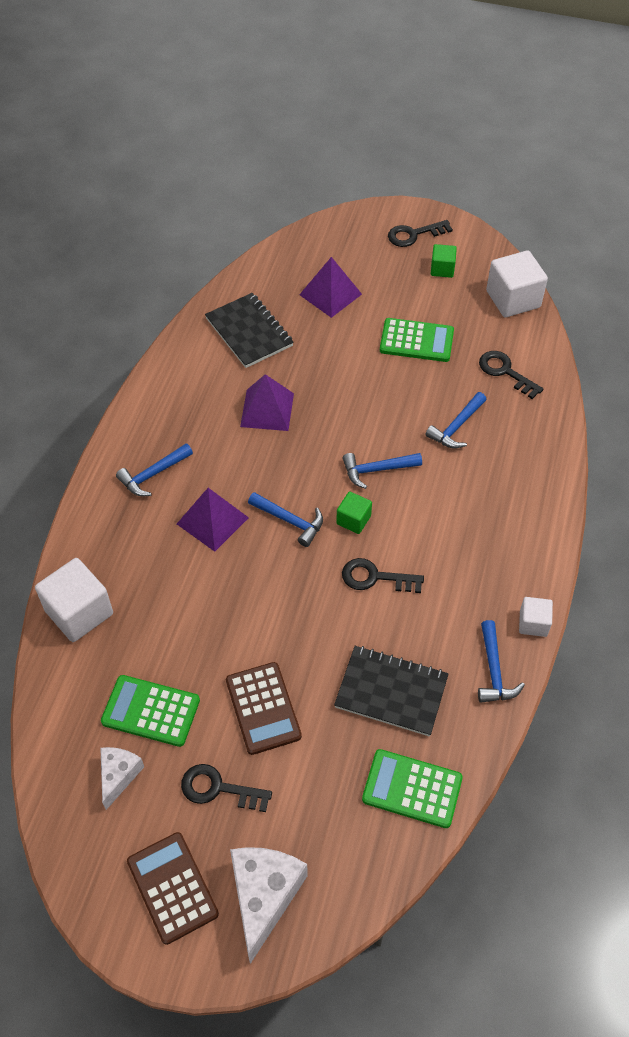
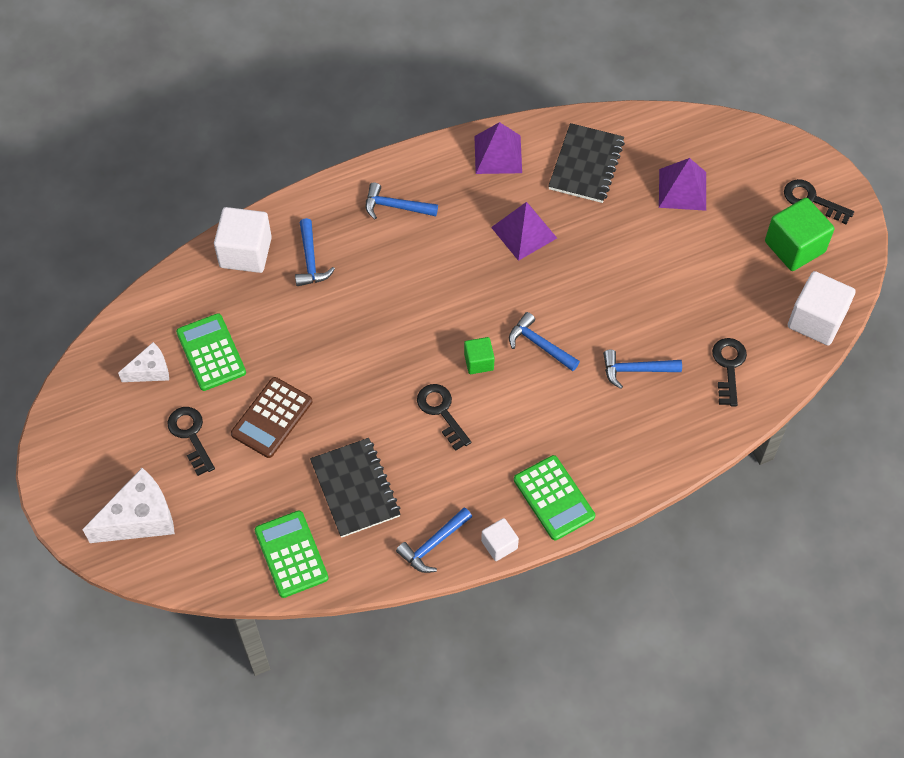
camera: 50 degrees right, 5 degrees up
brown calculator [127,832,219,945] -> none
purple pyramid [177,488,249,552] -> purple pyramid moved to [474,122,522,174]
blue hammer [248,492,323,547] -> blue hammer moved to [295,218,335,286]
green calculator [380,318,454,362] -> green calculator moved to [514,455,595,540]
green cube [431,244,457,278] -> green cube [765,198,834,271], size x1.82

